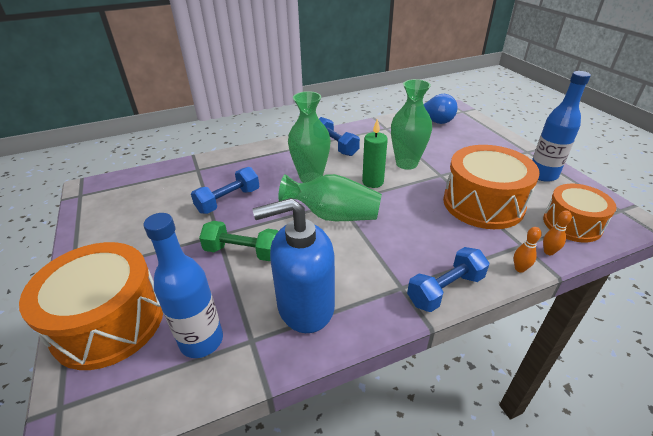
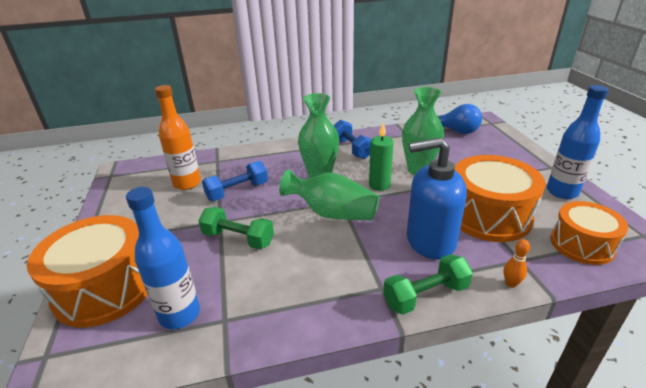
camera: 10 degrees right, 5 degrees down
blue soap dispenser [253,198,335,333] -> blue soap dispenser moved to [407,137,467,259]
blue dumbbell [407,247,489,312] -> green dumbbell [383,254,473,315]
orange bowling pin [543,211,572,255] -> none
none -> orange bottle [155,85,201,190]

